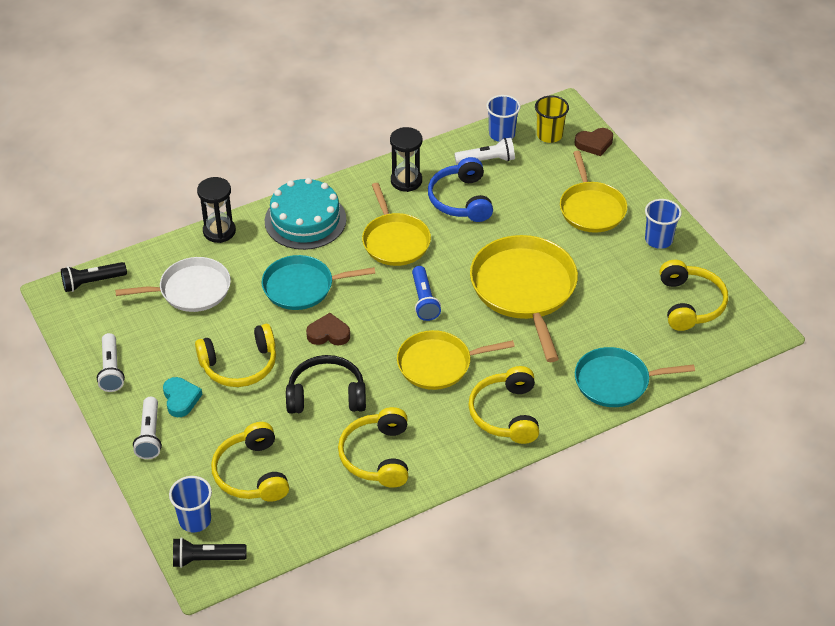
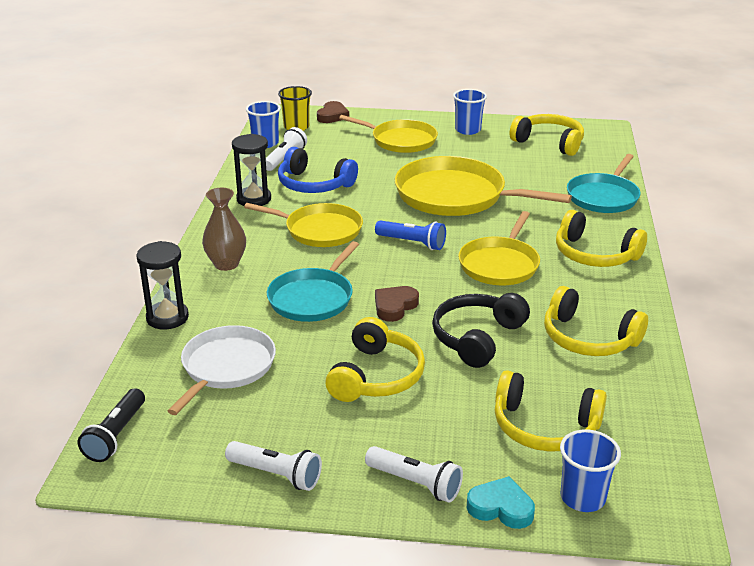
camera: 55 degrees left, 15 degrees down
turquoise heart [163,377,202,417] -> turquoise heart moved to [467,476,535,529]
black flashlight [173,537,247,568] -> none
turquoise cake [265,178,346,250] -> brown vase [202,188,246,271]

